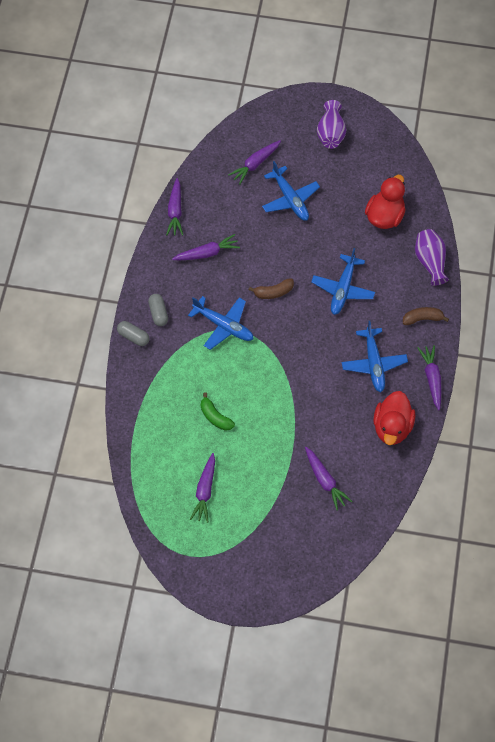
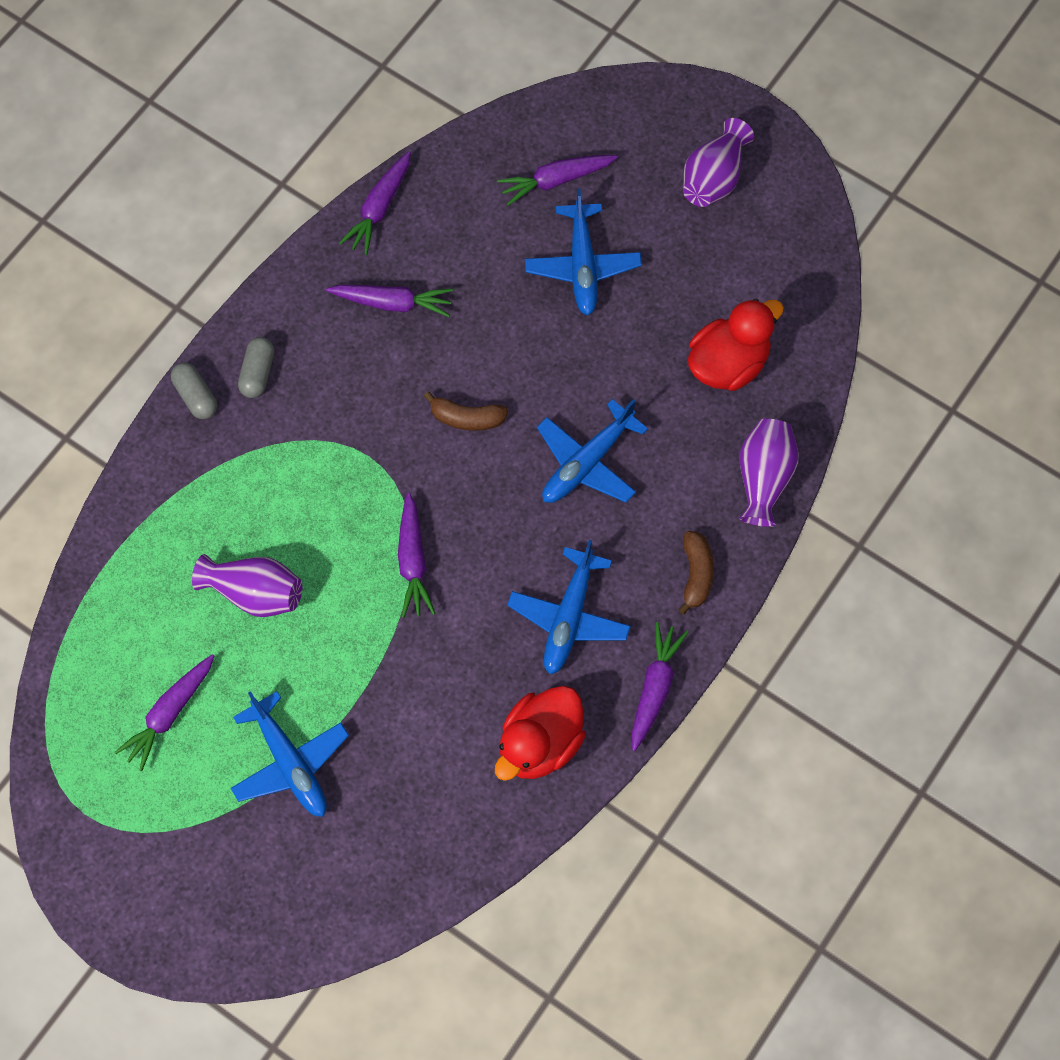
camera: 25 degrees right, 5 degrees up
blue plane [188,296,254,350] -> blue plane moved to [230,691,349,817]
green banana [201,393,235,431] -> purple vase [192,554,302,617]
purple carrot [305,447,352,511] -> purple carrot moved to [398,492,436,618]
brown banana [403,307,449,325] -> brown banana turned 75 degrees clockwise [679,531,714,615]

